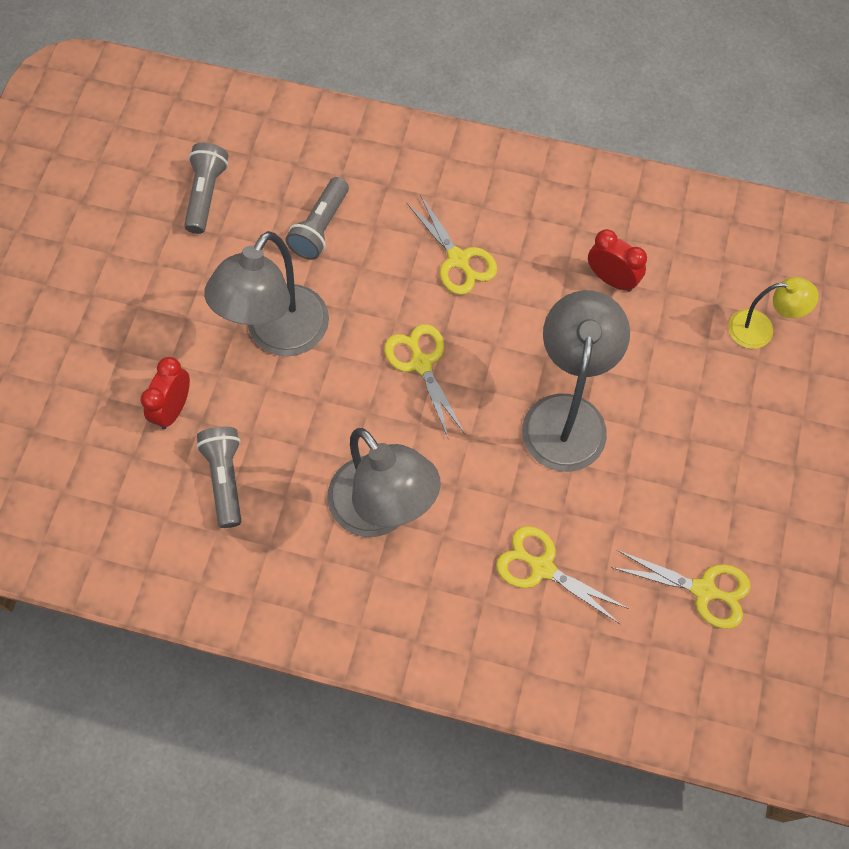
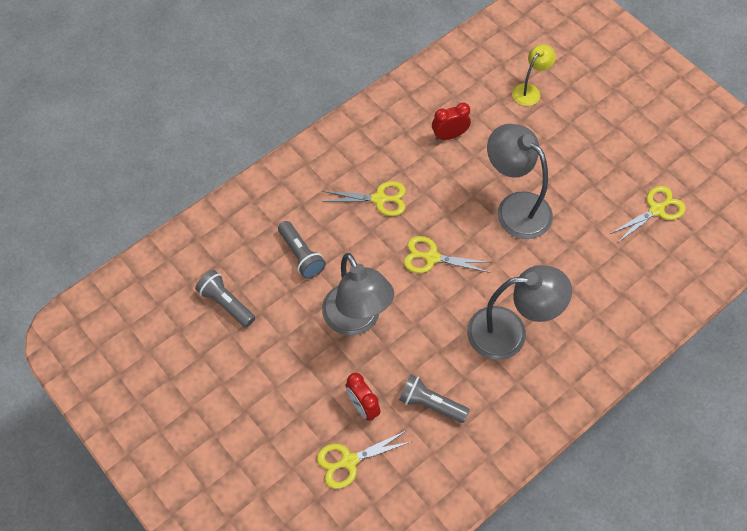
camera: 55 degrees left, 5 degrees down
yellow scissors [496,526,629,624] -> yellow scissors moved to [317,430,411,489]

